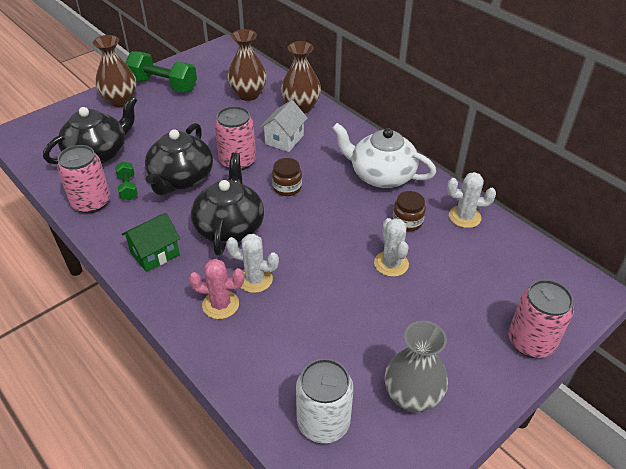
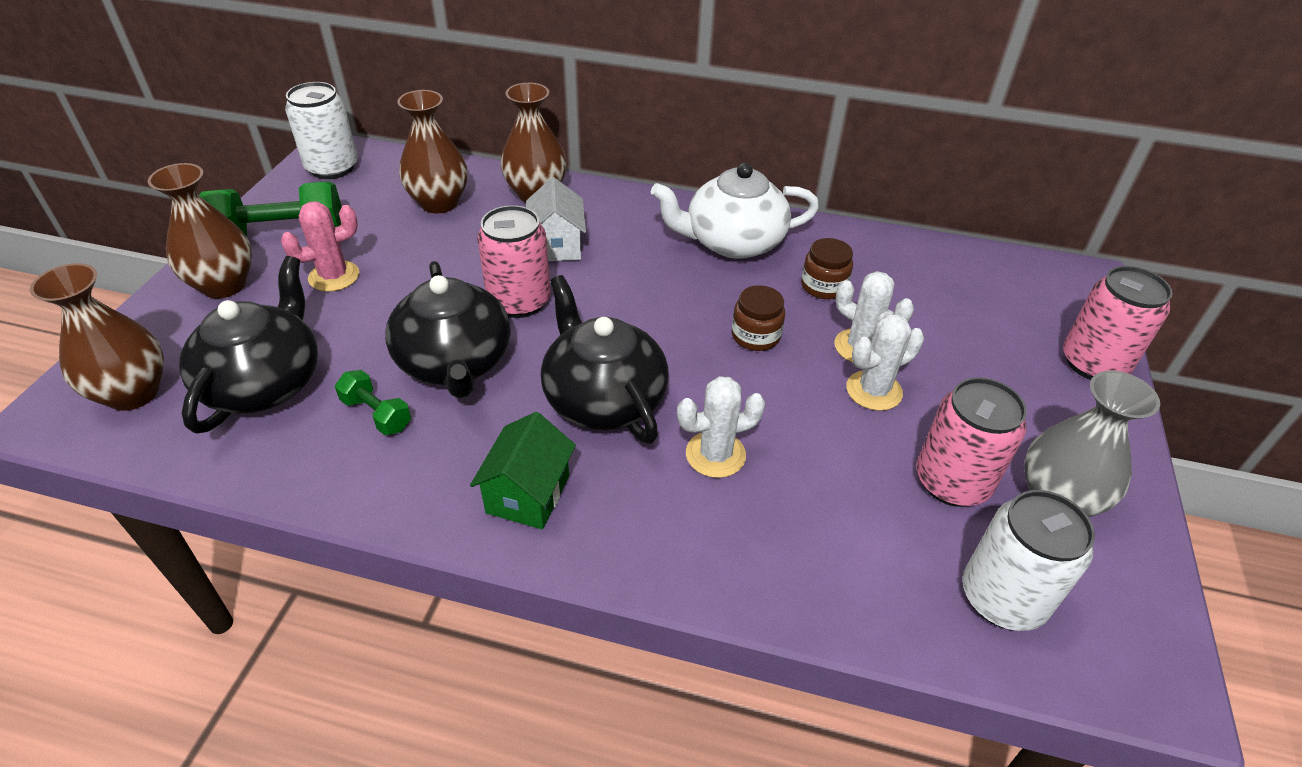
camera: 35 degrees left, 0 degrees up
pink can [57,145,110,214] -> pink can moved to [916,377,1027,507]
pink cactus [189,259,244,319] -> pink cactus moved to [281,201,359,292]
brown jar [272,158,302,196] -> brown jar moved to [732,285,785,351]
white cactus [447,172,496,228] -> white cactus moved to [846,314,924,411]
none -> brown vase [30,263,164,411]
none -> white can [285,82,358,179]

